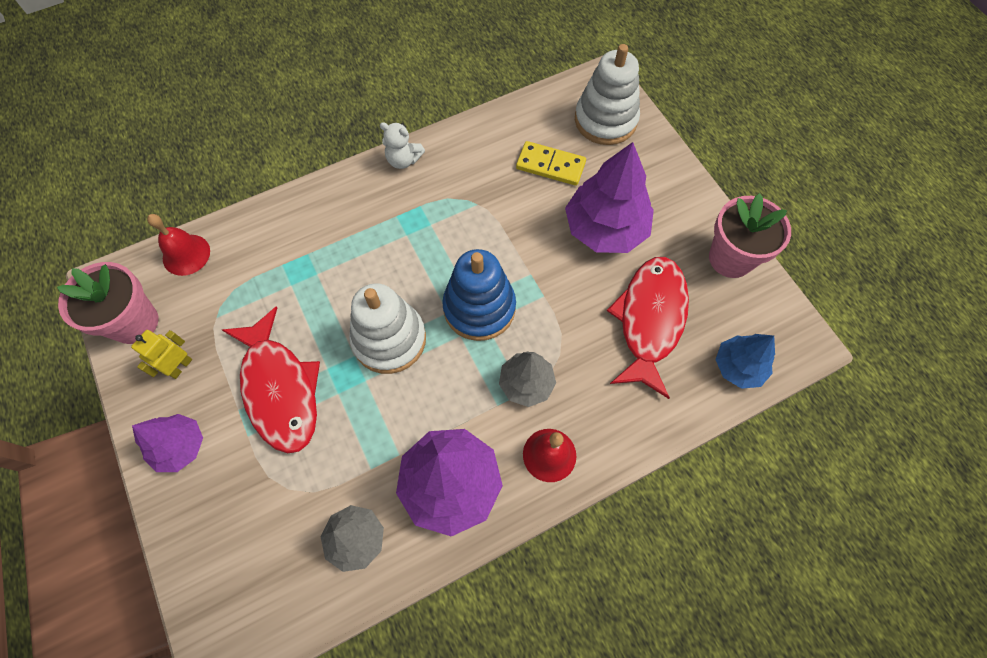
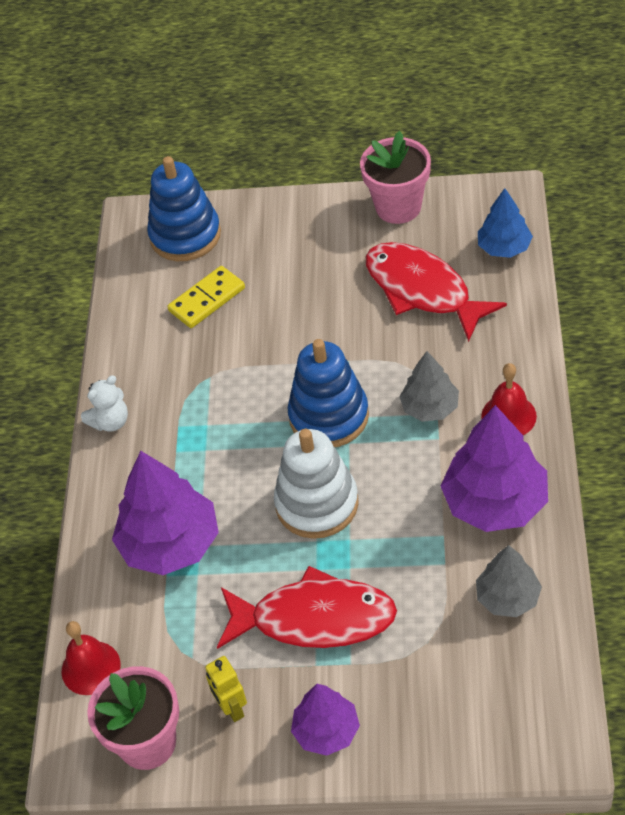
camera: 55 degrees left, 15 degrees down
purple tree [565,142,654,253] -> purple tree moved to [112,451,219,575]
white stacking toy [575,44,640,145] -> blue stacking toy [147,156,221,261]

